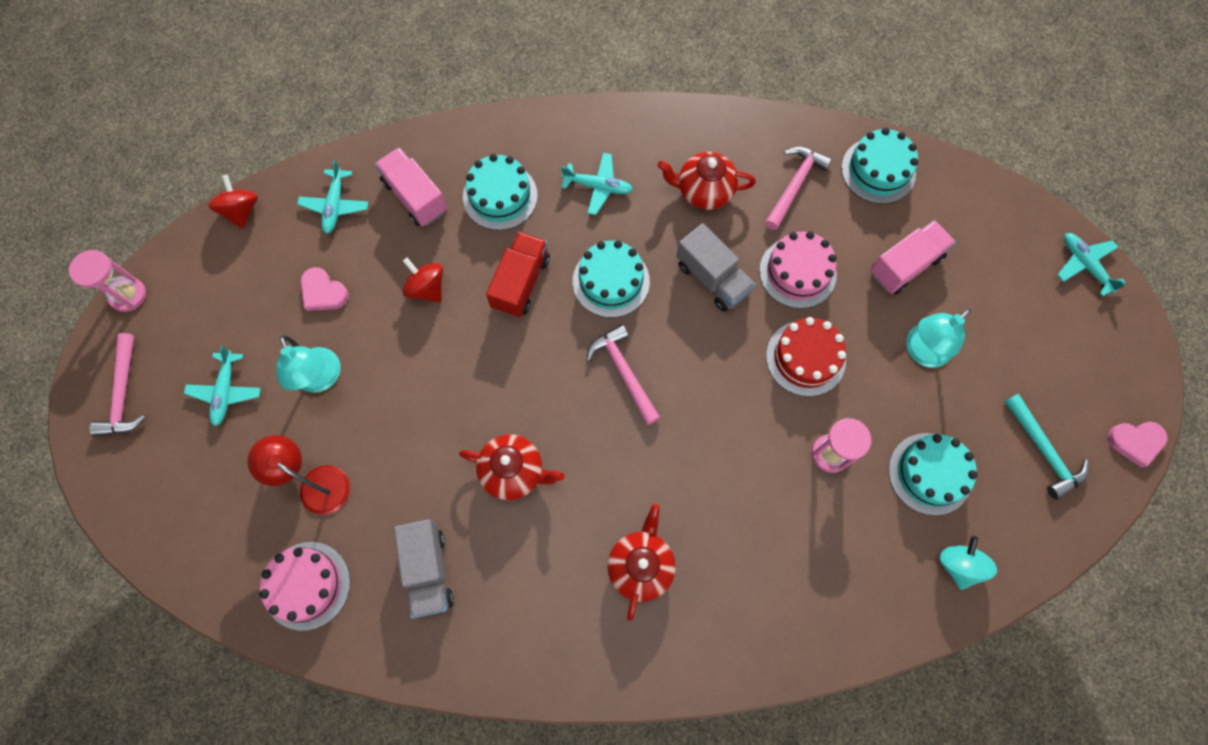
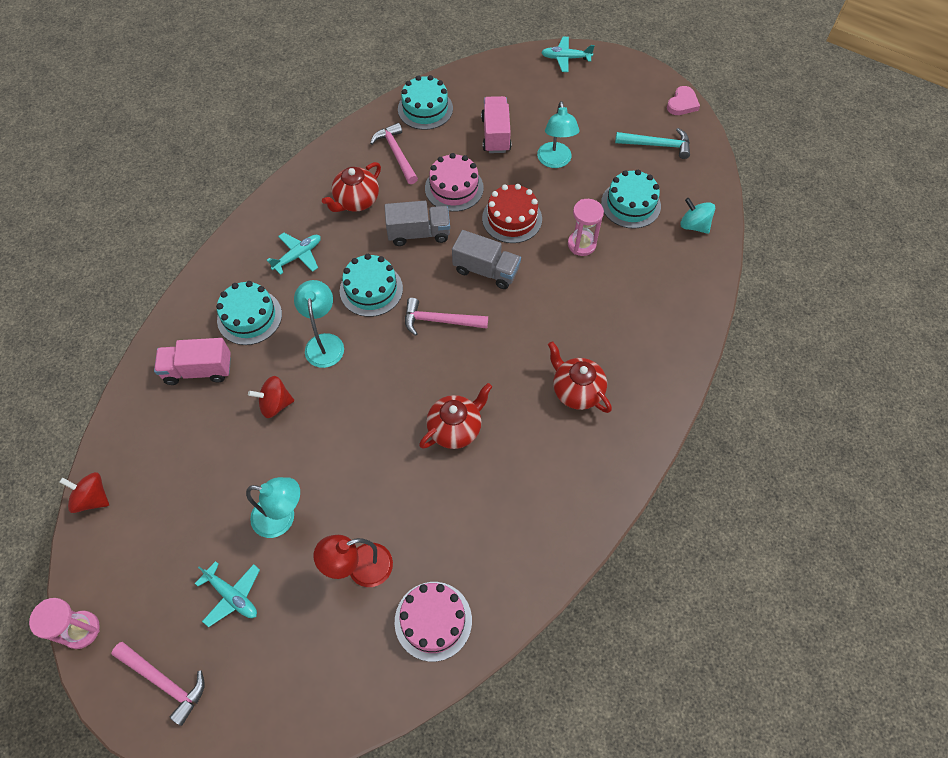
camera: 55 degrees left, 10 degrees down
turquoise plane [297,160,368,234] -> none
pink heart [301,267,349,311] -> none
grey truck [394,519,454,618] -> grey truck moved to [452,230,521,289]
red truck [486,232,550,317] -> turquoise lamp [294,280,344,368]

